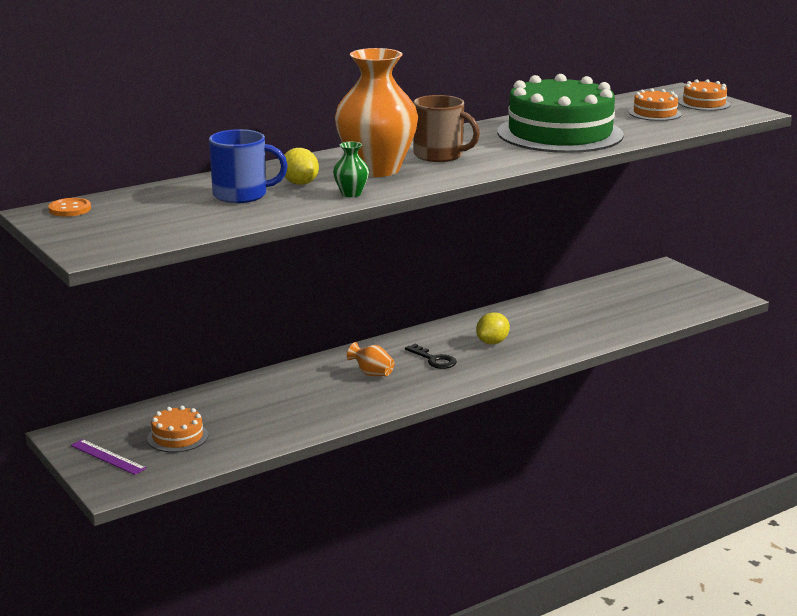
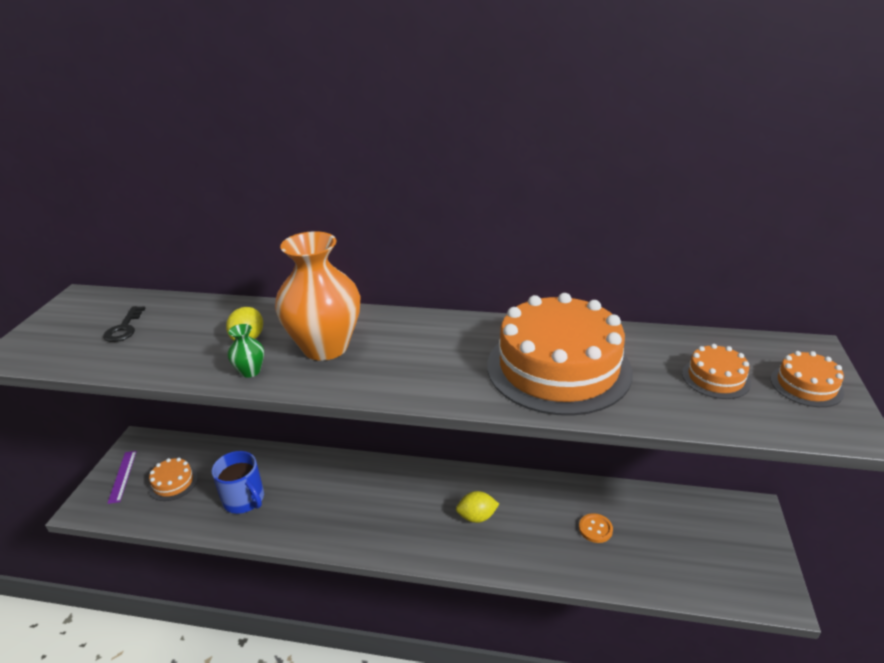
camera: 45 degrees right, 10 degrees up
orange button [48,198,91,217] -> orange button moved to [579,513,613,543]
blue mug [209,129,288,203] -> blue mug moved to [211,451,264,514]
orange vase [347,342,395,376] -> none
black key [405,344,457,369] -> black key moved to [103,306,146,342]
brown mug [413,95,480,162] -> none
green cake [497,74,624,153] -> orange cake [487,293,633,416]

